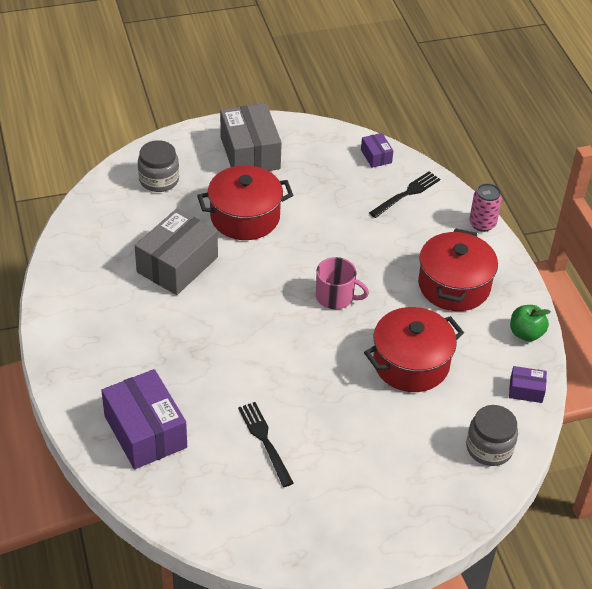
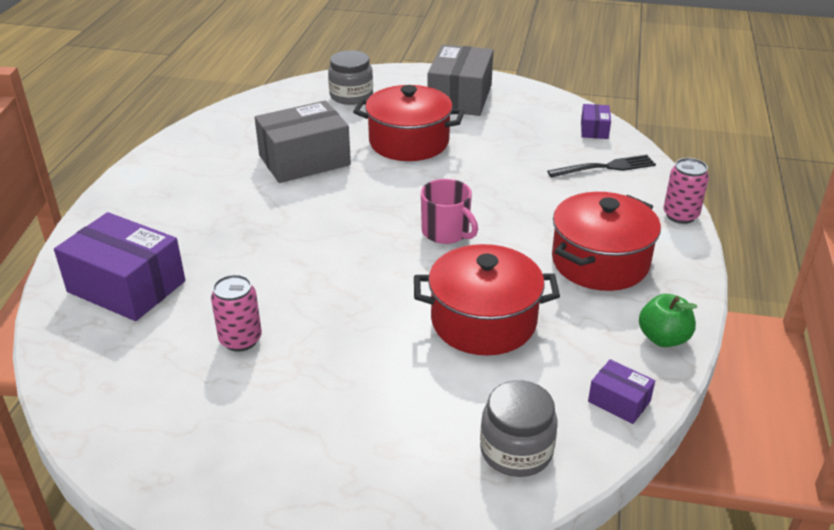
camera: 30 degrees right, 10 degrees down
purple box [101,369,187,469] -> purple box turned 60 degrees counterclockwise [54,212,185,321]
black fork [238,402,294,487] -> pink can [211,274,262,352]

